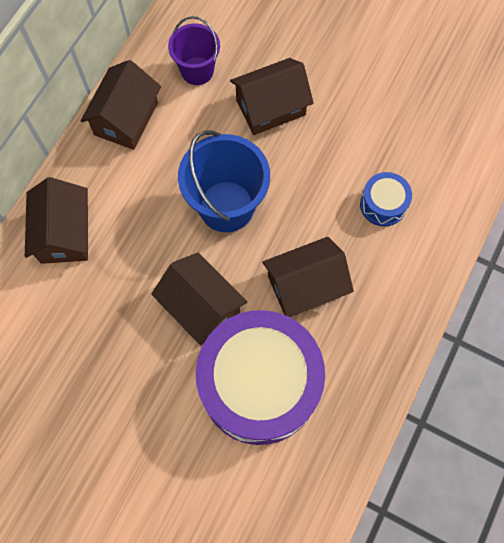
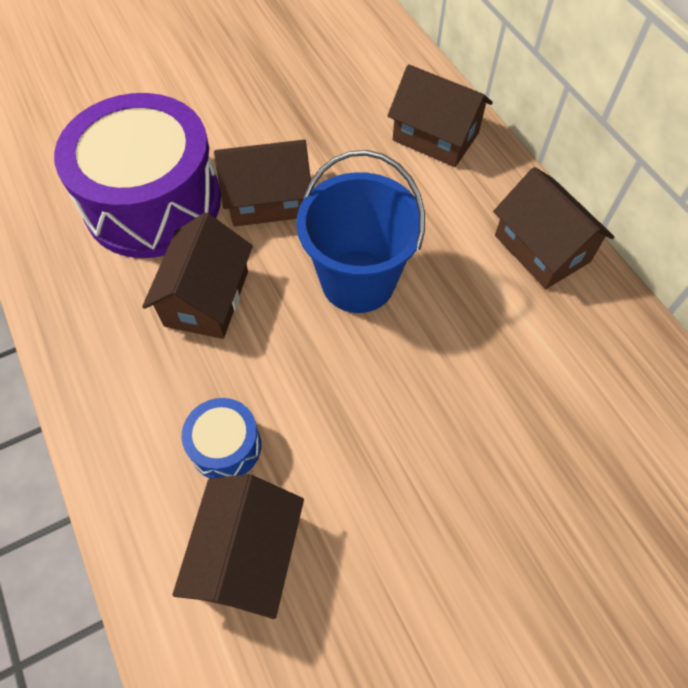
camera: 125 degrees right, 10 degrees down
purple bucket [168,16,220,85] -> none
brown house [230,58,314,135] -> brown house moved to [173,474,304,619]

